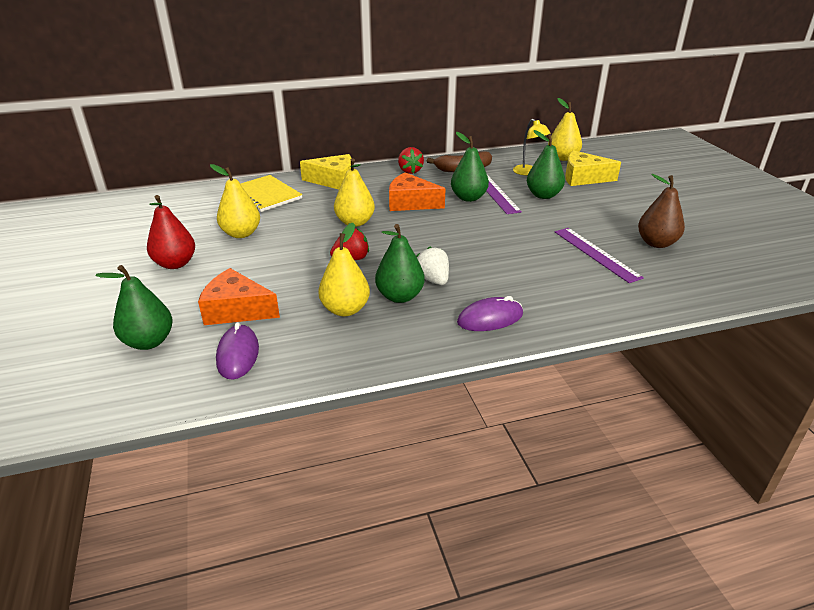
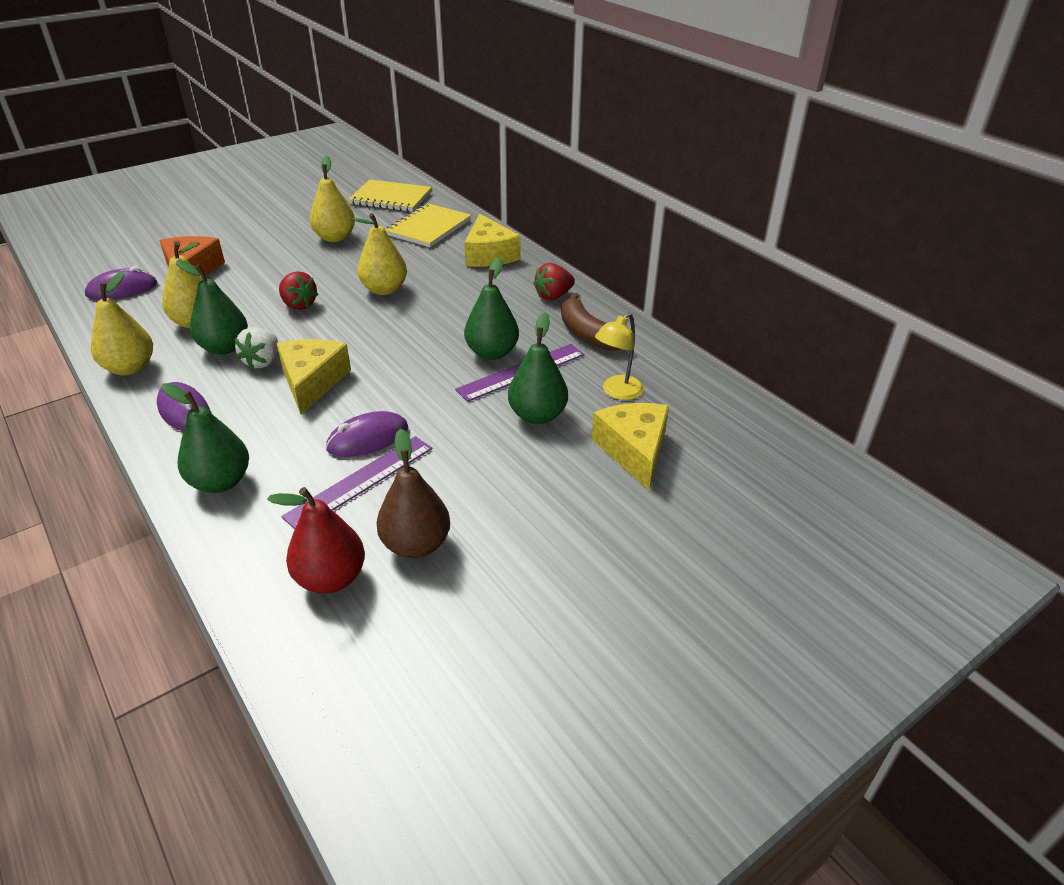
camera: 70 degrees right, 5 degrees up
green pear [96,265,173,350] -> green pear moved to [162,383,249,493]
red pear [147,195,195,269] -> red pear moved to [267,487,365,594]
orange cheese [389,172,446,211] -> none
white strawberry [416,246,449,285] -> white strawberry turned 150 degrees clockwise [235,327,278,369]
yellow pear [548,98,582,161] -> yellow pear moved to [91,271,153,375]
none -> yellow cheese [277,339,351,414]
none -> purple mouse [326,411,409,457]
none -> yellow notebook [348,179,432,212]

